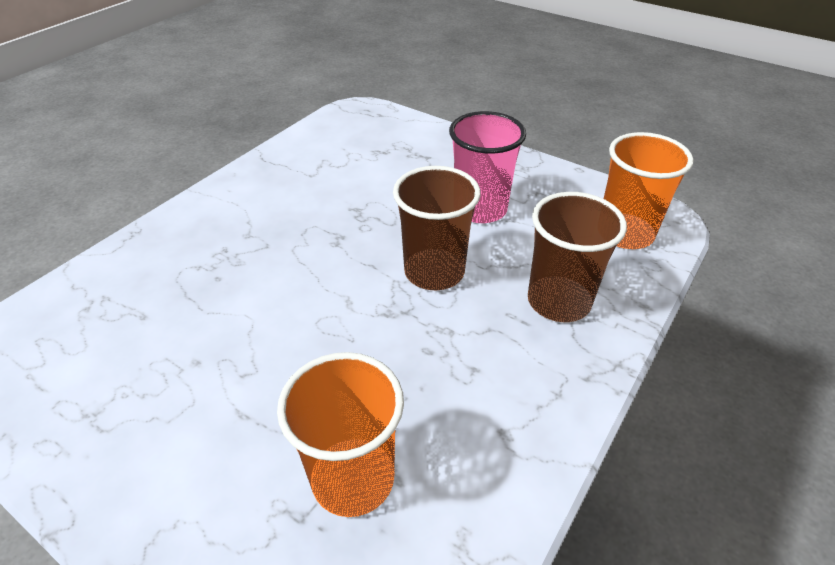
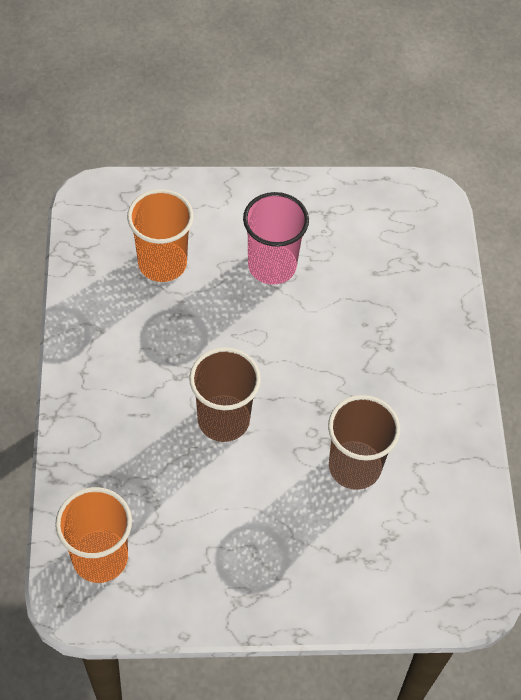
camera: 140 degrees right, 15 degrees up
pink cup [449,111,526,223] -> pink cup moved to [243,192,309,285]
brown cup [528,192,627,322] -> brown cup moved to [328,395,400,490]

